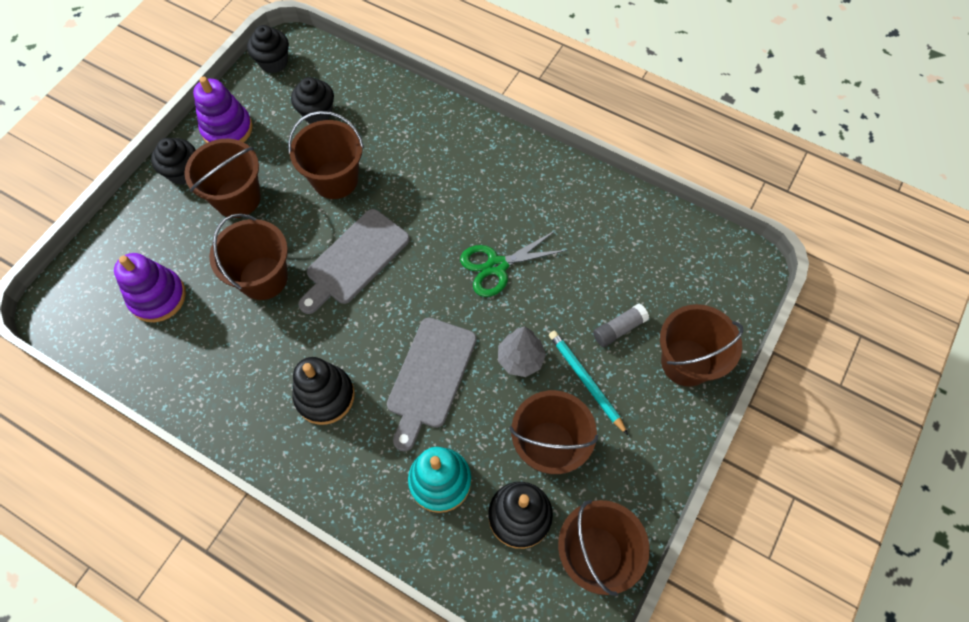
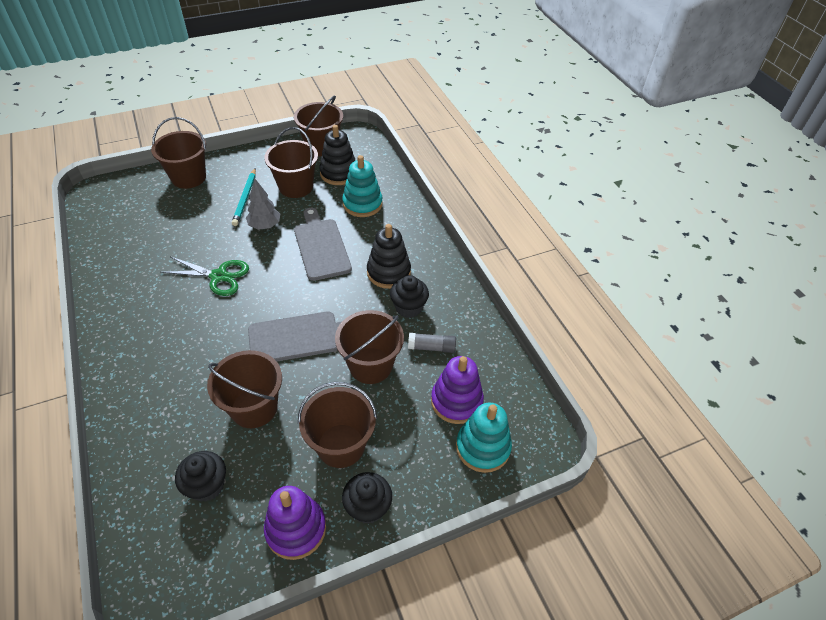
camera: 145 degrees left, 15 degrees down
black cupcake [247,25,289,73] -> black cupcake moved to [390,275,429,318]
grey cutting board [387,317,476,451] -> grey cutting board turned 75 degrees counterclockwise [294,208,352,281]
grey glue stick [593,304,649,347] -> grey glue stick moved to [408,333,456,353]
none -> turquoise stacking toy [456,403,512,473]

